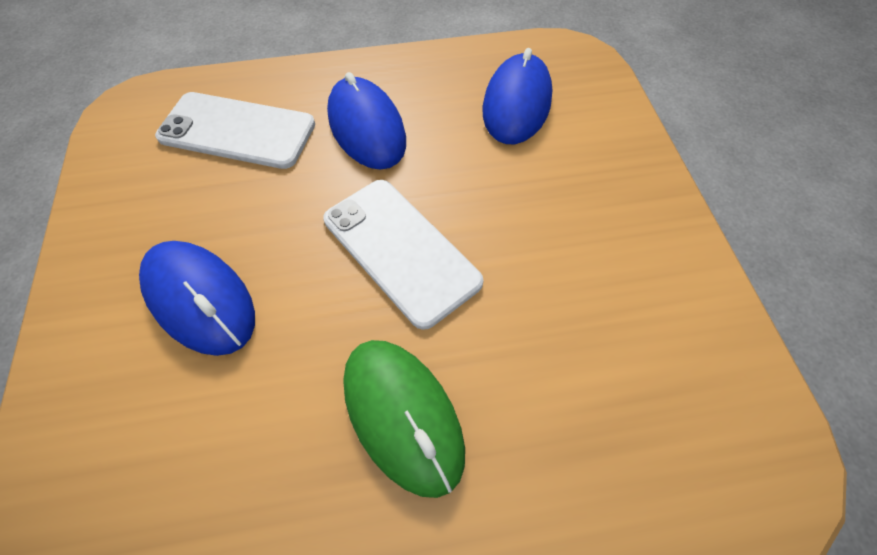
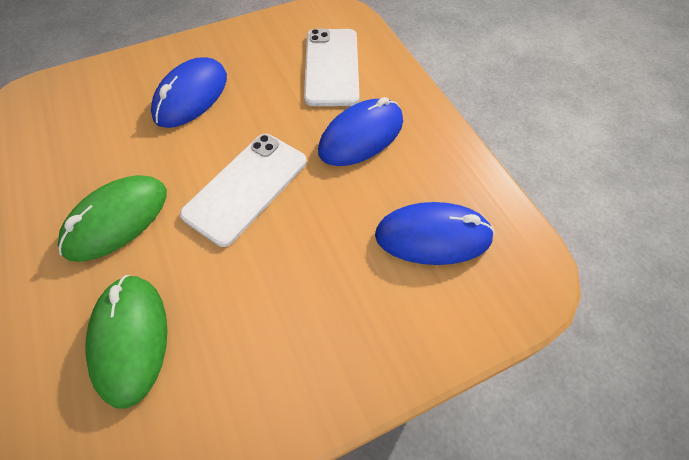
camera: 75 degrees right, 0 degrees up
none -> green mouse [86,275,167,409]

